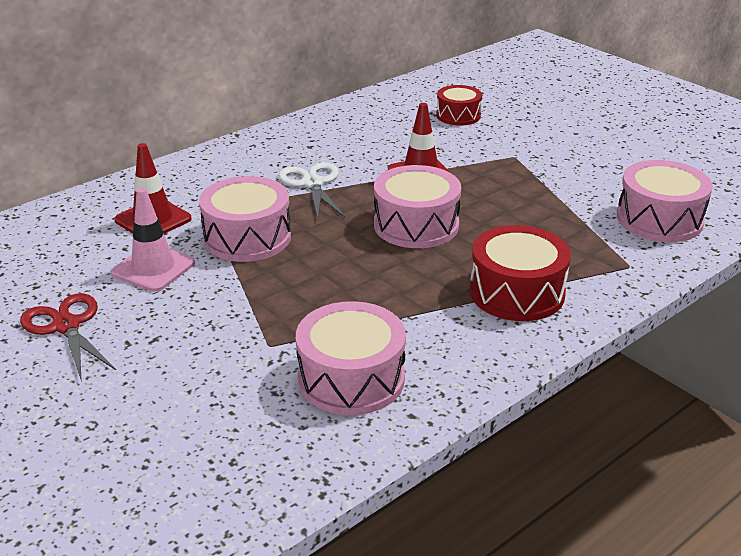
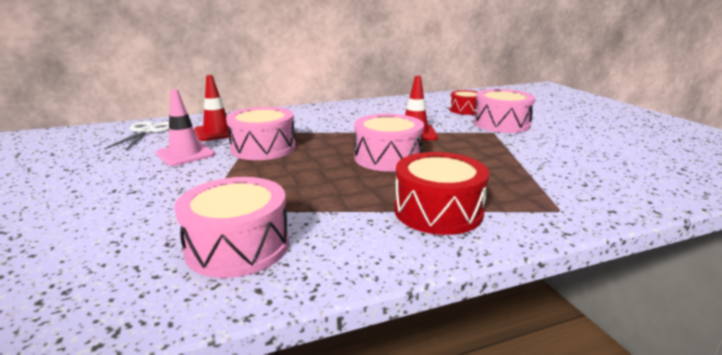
camera: 20 degrees right, 10 degrees down
red scissors [20,293,116,382] -> none
white scissors [279,162,345,219] -> white scissors moved to [104,121,169,151]
pink drum [617,160,713,242] -> pink drum moved to [474,89,535,133]

